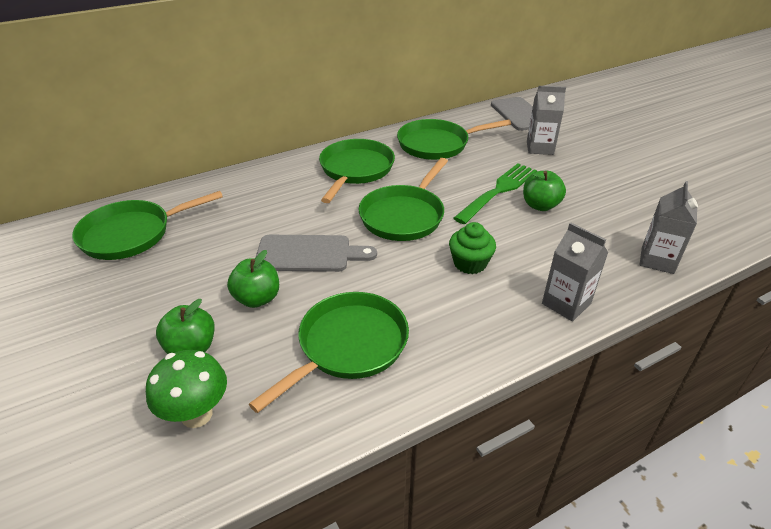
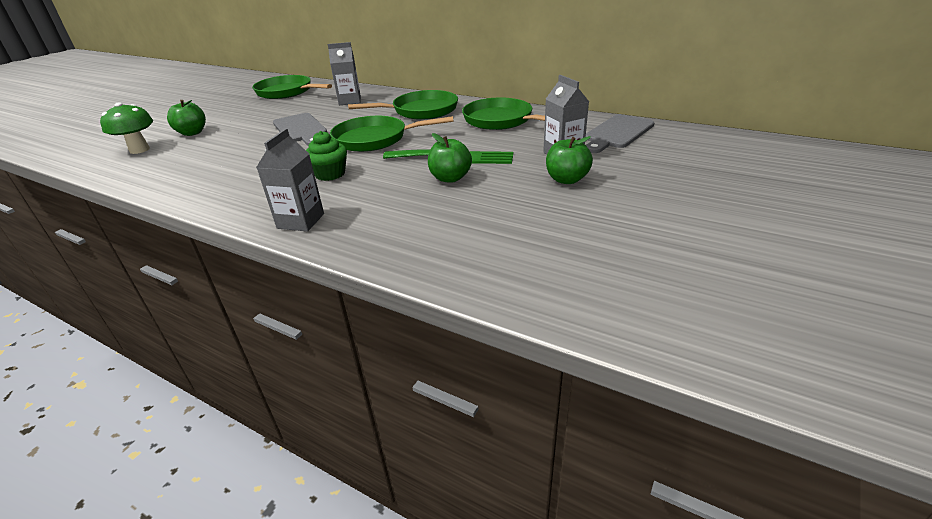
camera: 60 degrees right, 5 degrees down
green apple [227,250,279,308] -> green apple moved to [546,136,593,184]
green pan [249,292,409,413] -> none
grey carton [640,181,698,274] -> grey carton moved to [328,42,361,105]

